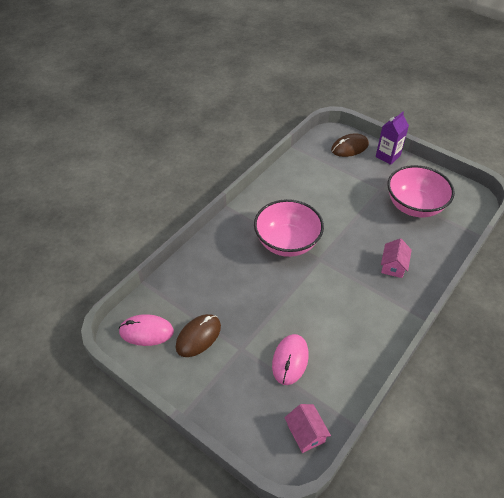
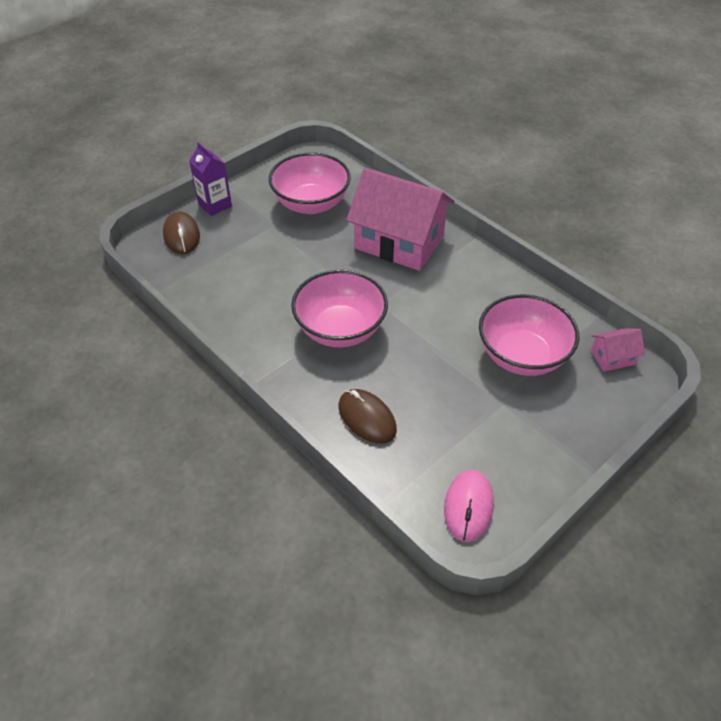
camera: 80 degrees left, 0 degrees up
brown mouse [176,314,221,357] -> brown mouse moved to [338,389,397,444]
pink mouse [272,334,309,385] -> pink bowl [479,294,579,376]
pink house [381,238,412,278] -> pink house [346,168,454,271], size x2.36

